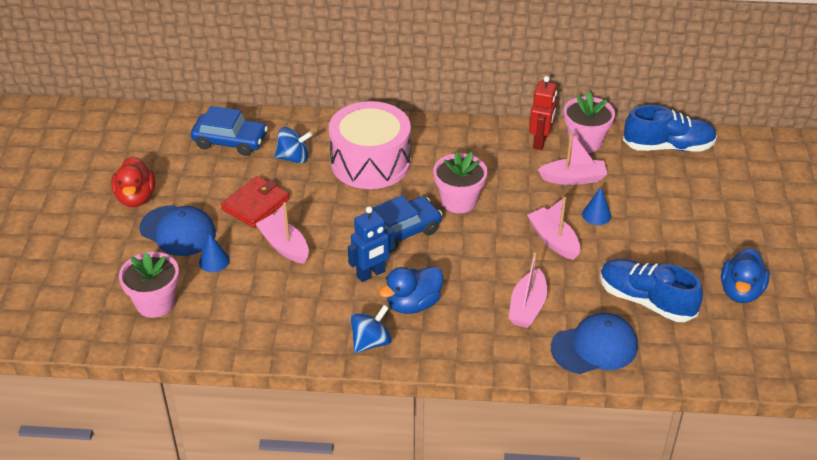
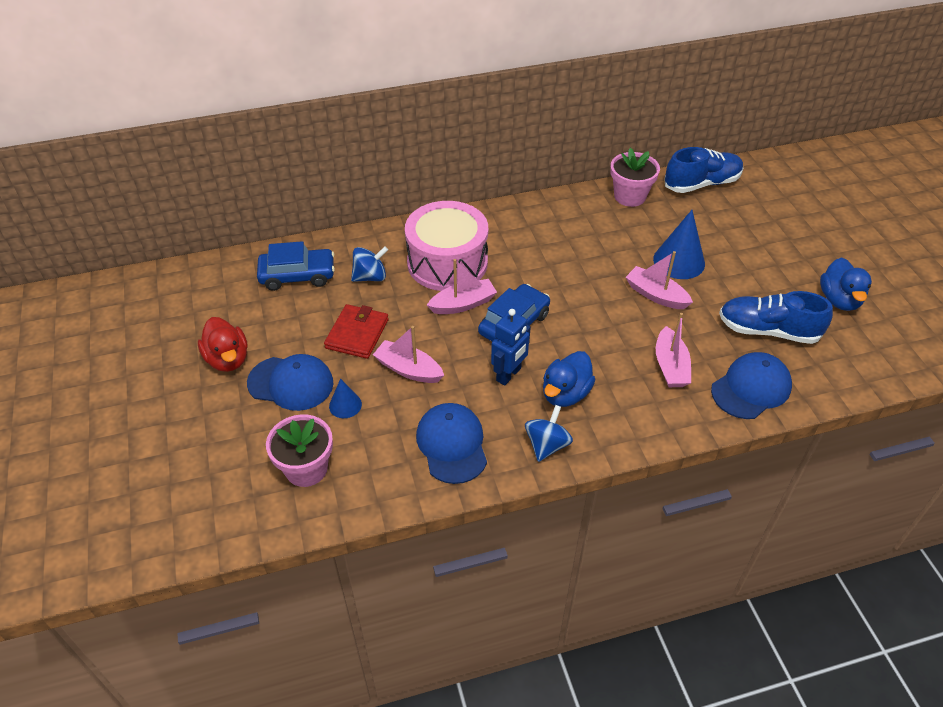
camera: 20 degrees left, 5 degrees up
pink flower pot [433,152,487,213] -> none
red robot [529,76,557,150] -> none
pink boat [538,131,607,185] -> pink boat moved to [427,259,497,314]
blue cone [582,187,611,225] -> blue cone [653,210,705,279], size x1.82
none -> blue cap [416,403,487,484]

